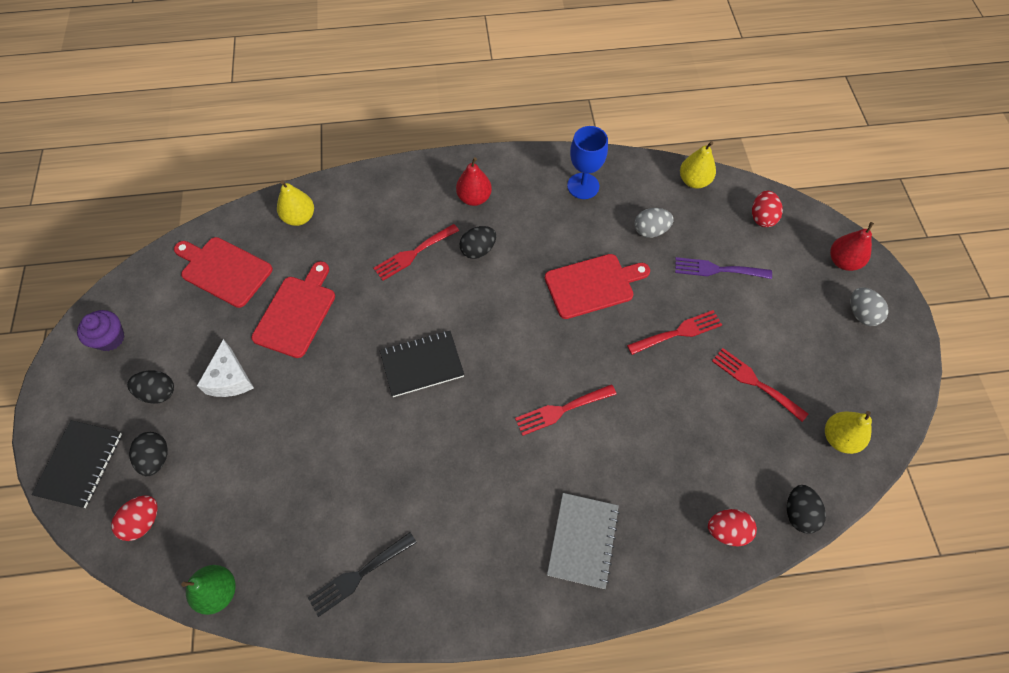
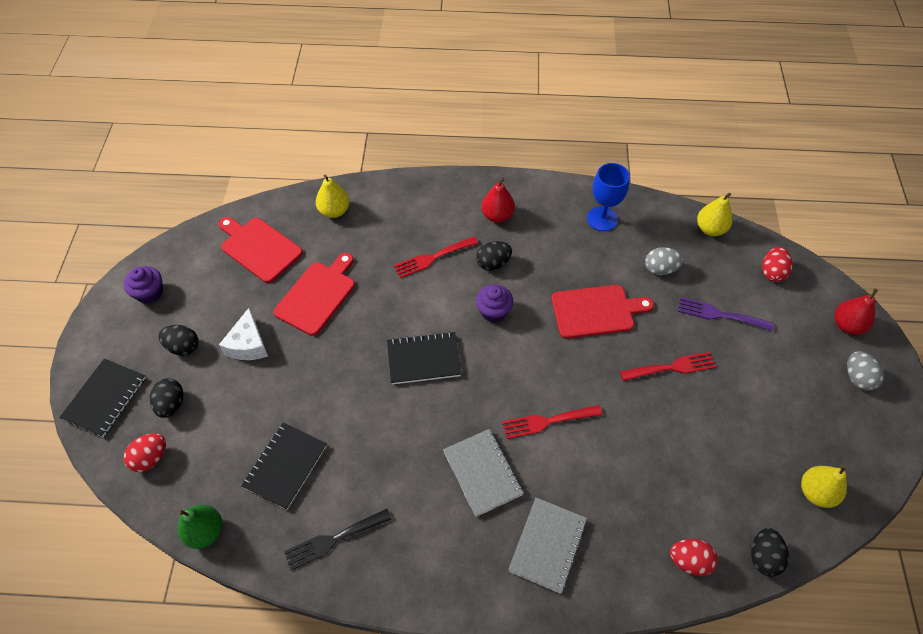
camera: 10 degrees right, 5 degrees down
red fork [712,348,808,422] -> none
none -> black notebook [241,422,327,510]
none -> grey notebook [443,429,524,517]
none -> purple cupcake [476,284,513,323]

